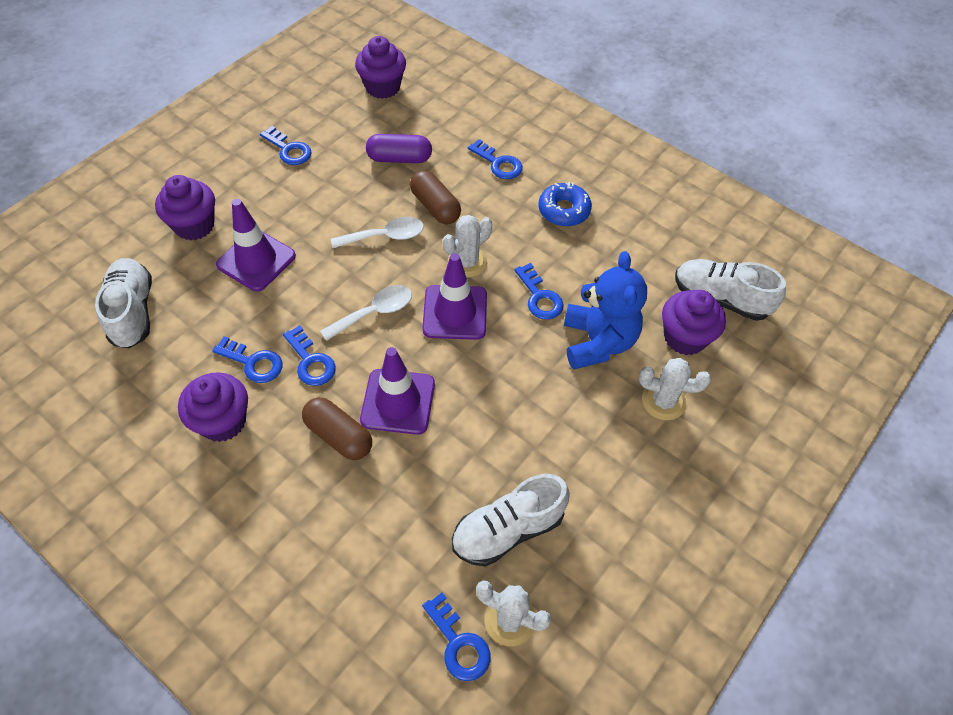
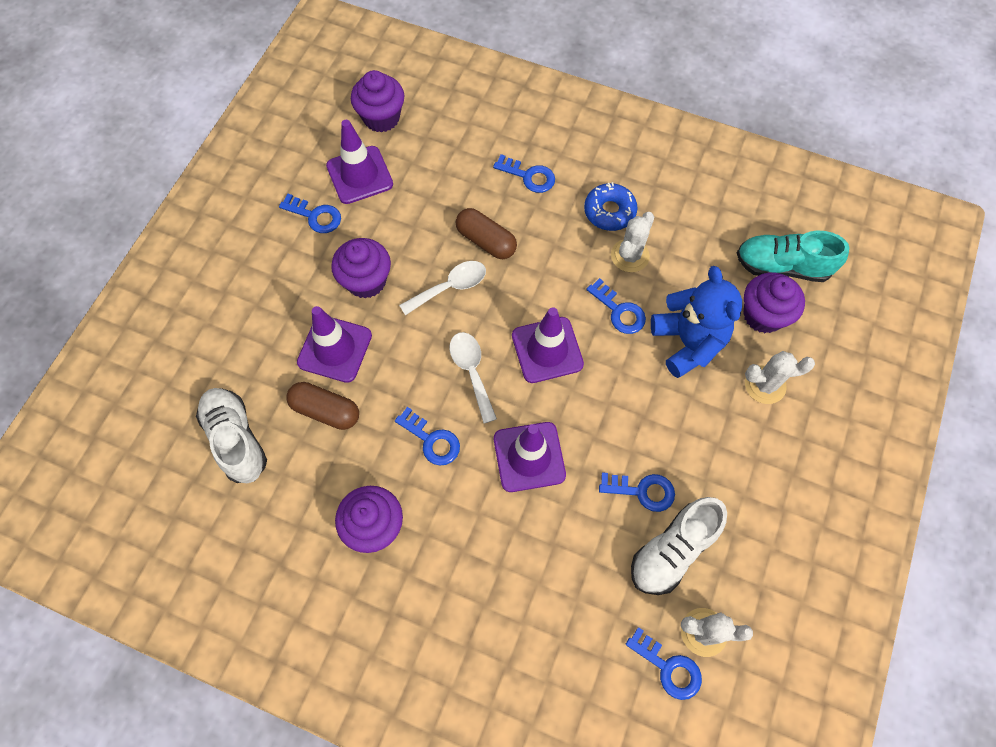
camera: 15 degrees left, 10 degrees up
purple cupcake [155,175,215,241] -> purple cupcake moved to [331,238,391,299]
blue key [212,336,283,383] -> blue key moved to [599,472,675,512]
brown capsule [302,397,372,460] -> brown capsule moved to [286,382,359,430]
white spoon [320,285,412,341] -> white spoon turned 60 degrees counterclockwise [449,332,497,423]
purple capsule [366,134,432,163] -> none
white cactus [443,215,492,277] -> white cactus moved to [611,212,654,272]
white shoe [675,259,786,321] -> turquoise shoe [737,231,849,282]
none -> purple traffic cone [326,120,393,204]

